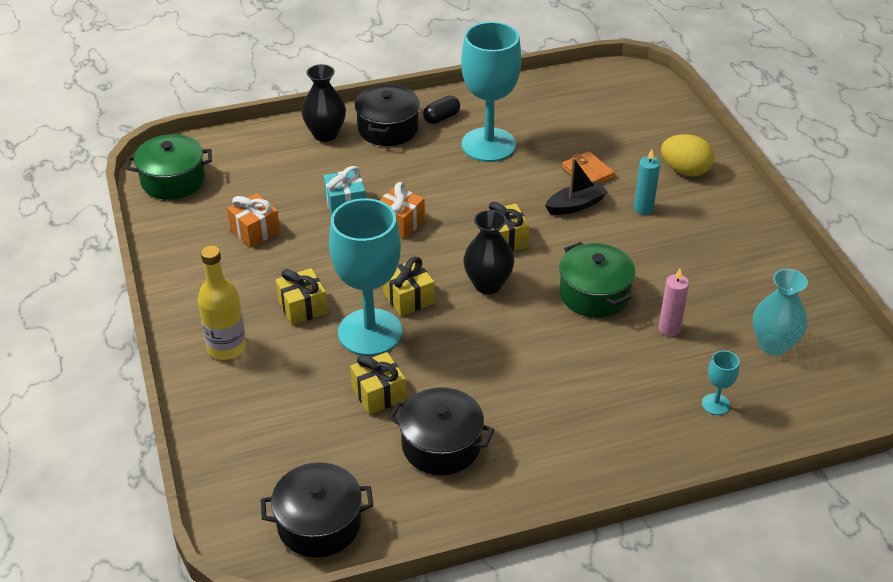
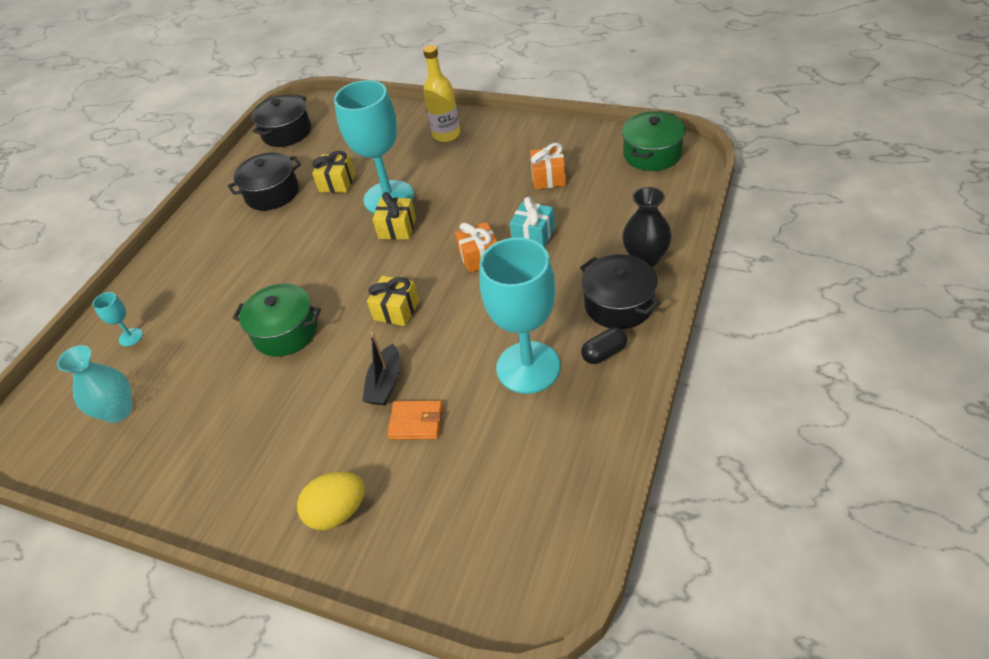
camera: 135 degrees right, 5 degrees up
yellow gift [276,268,328,325] -> none
black capsule [423,96,460,124] -> black capsule turned 60 degrees clockwise [581,327,627,364]
black vase [464,210,514,294] -> none
turquoise candle [634,149,660,215] -> none
pink candle [659,269,689,337] -> none

